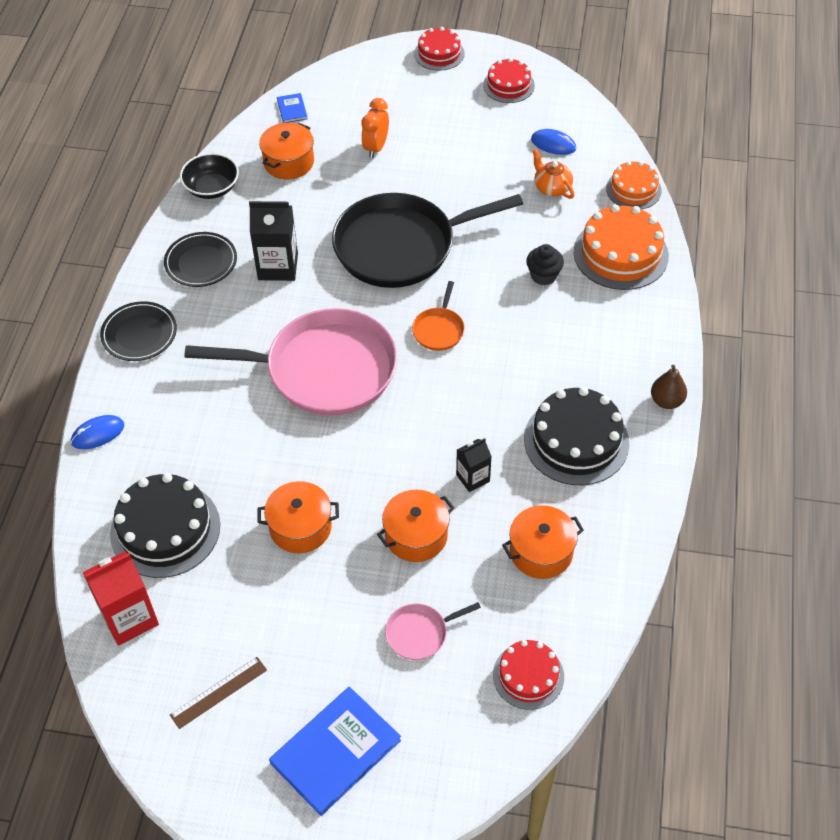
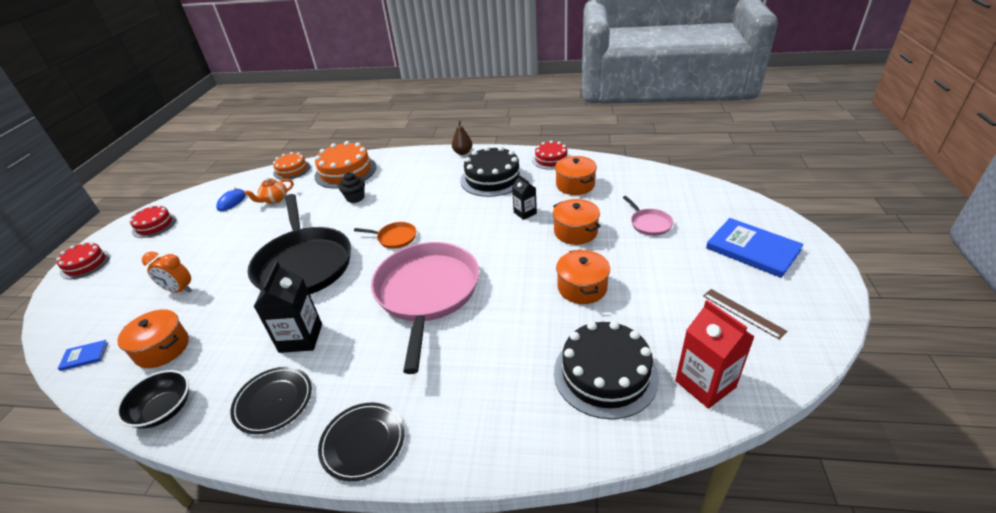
camera: 90 degrees left, 15 degrees down
blue mouse [71,415,124,449] -> none
red cake [493,640,564,710] -> red cake moved to [532,141,570,170]

